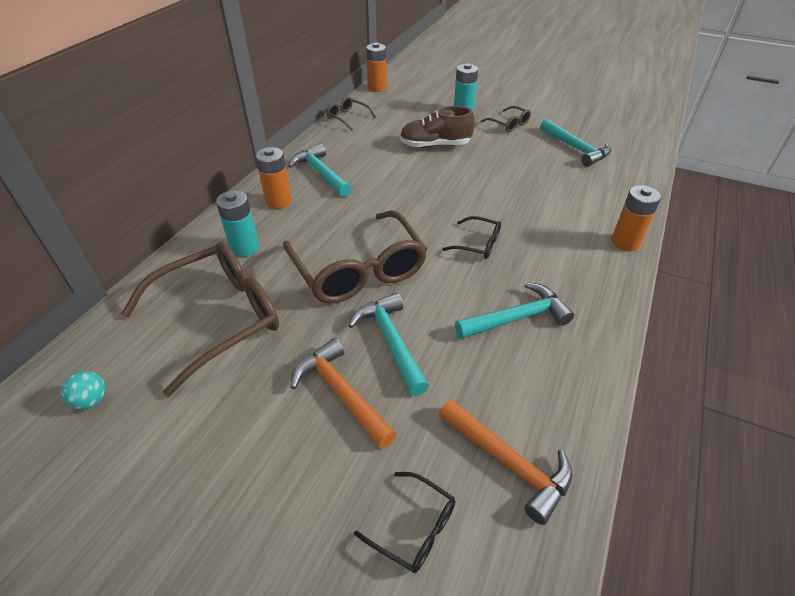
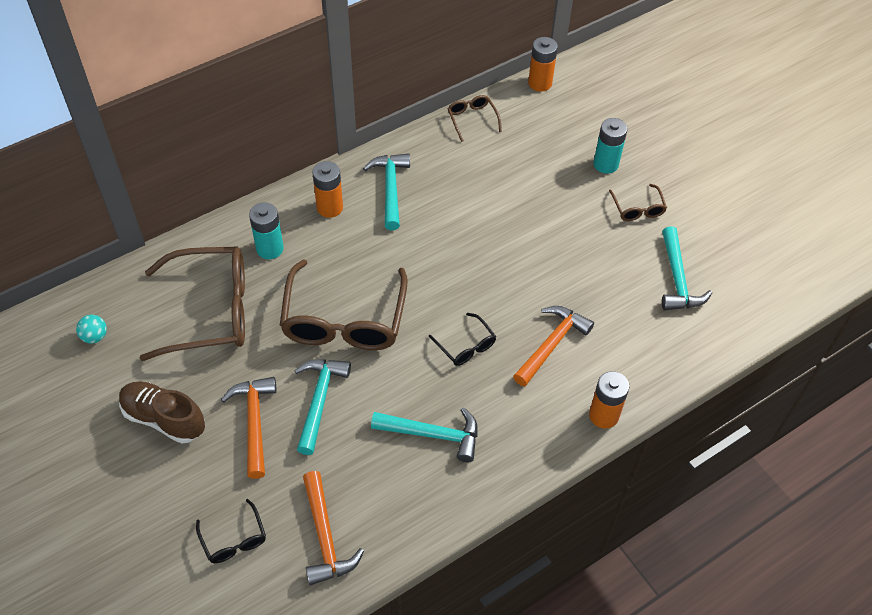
camera: 30 degrees right, 10 degrees up
brown shoe [400,106,475,148] -> brown shoe moved to [119,381,205,444]
none -> orange hammer [513,306,594,386]

